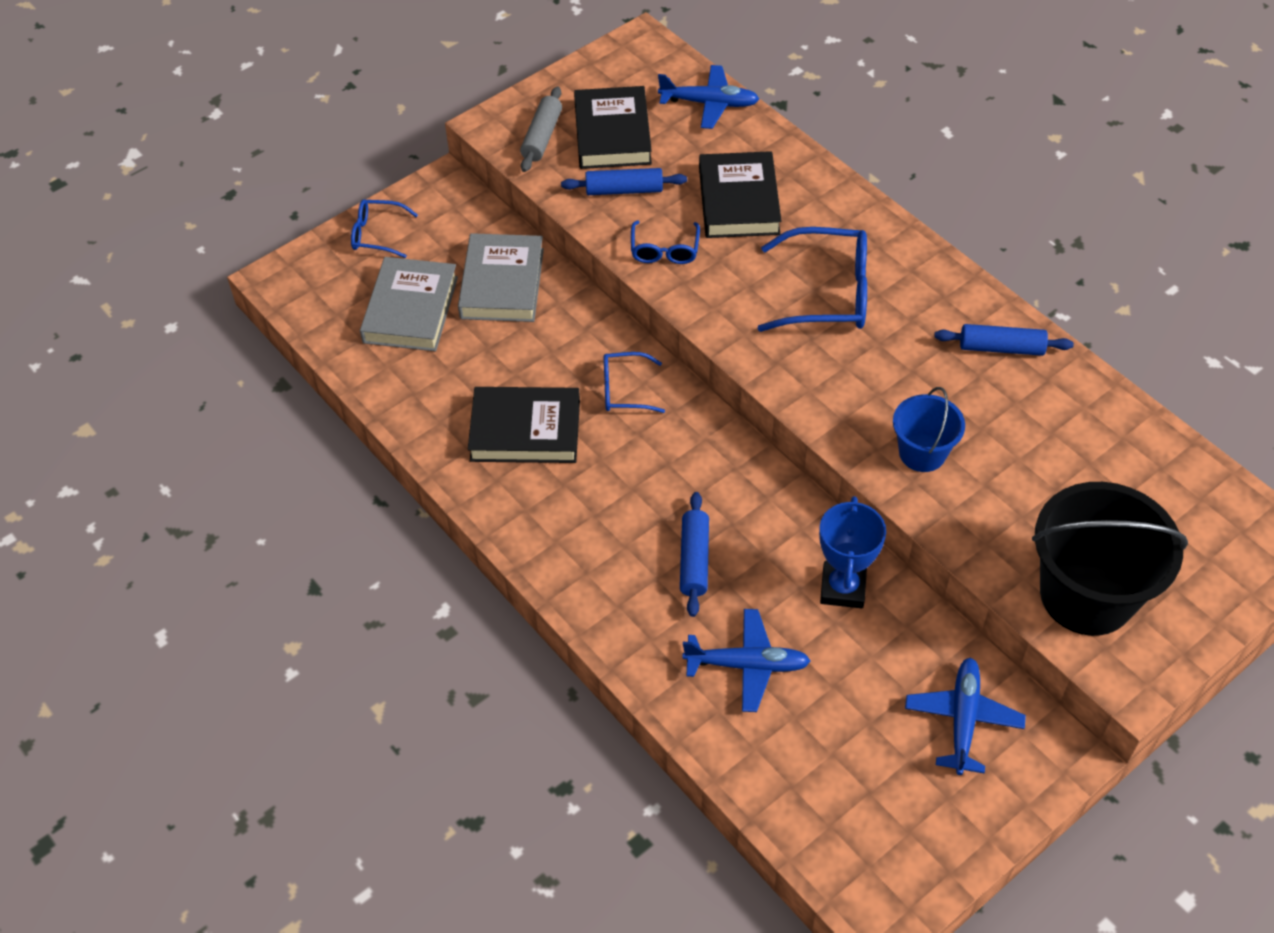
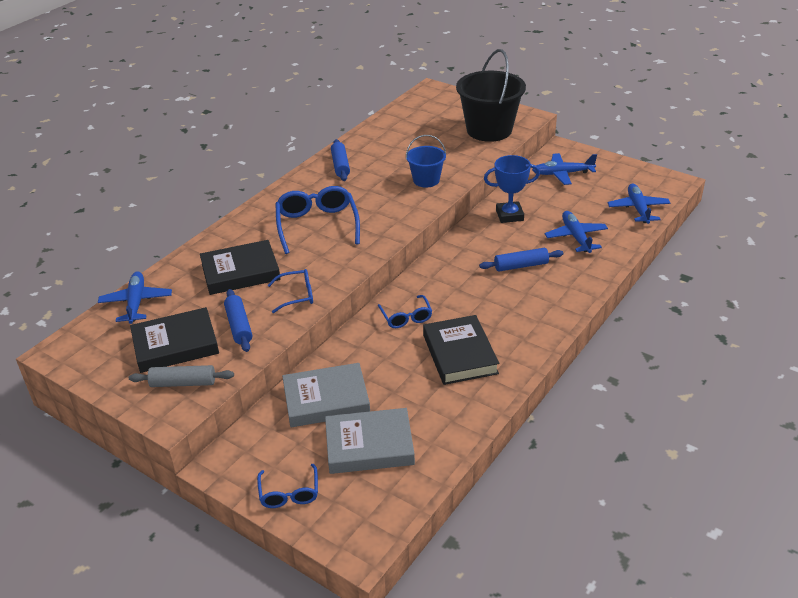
camera: 105 degrees left, 15 degrees down
none -> blue plane [607,184,671,224]

